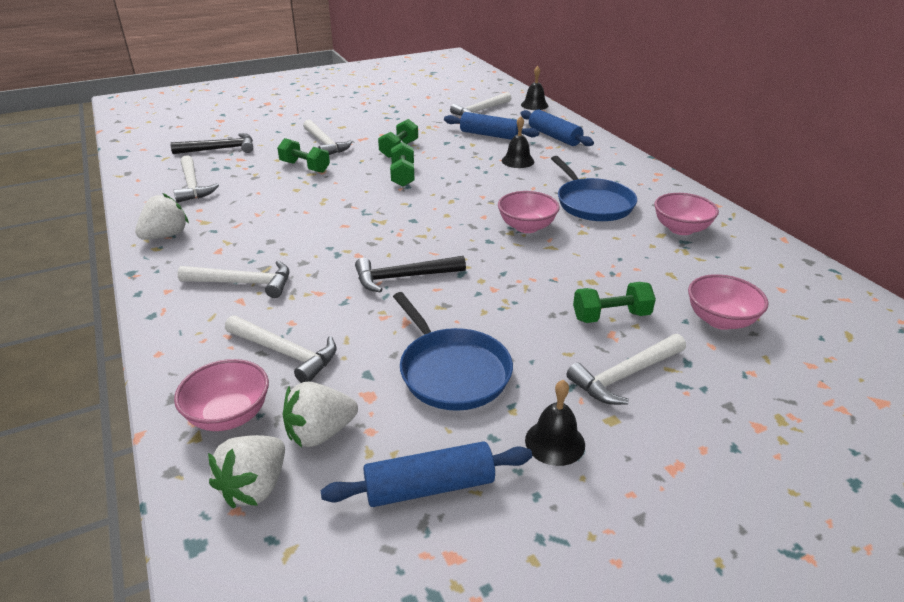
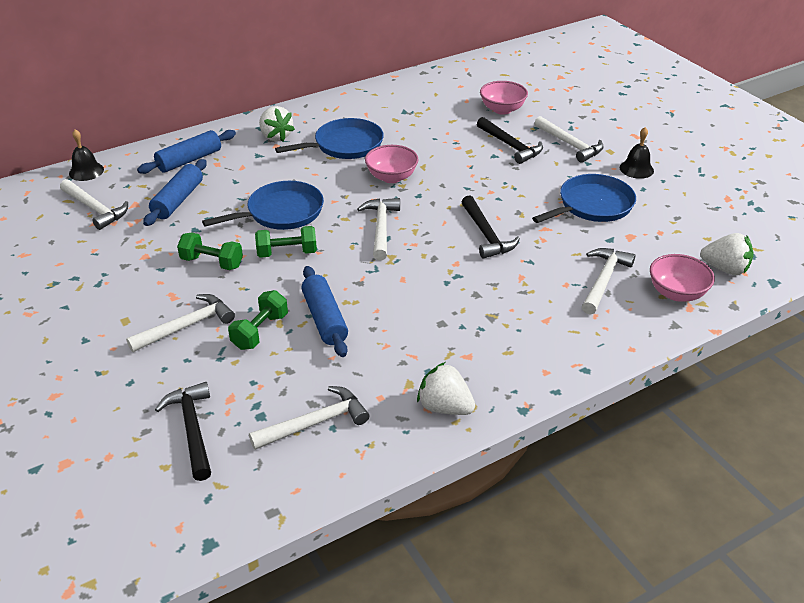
camera: 95 degrees left, 5 degrees up
white hammer [177,261,289,298] -> white hammer moved to [357,198,400,260]
white strawberry [283,382,358,447] -> white strawberry moved to [259,106,295,142]
blue rolling pin [321,441,532,507] -> blue rolling pin moved to [302,266,348,357]
black bell [502,116,534,168] -> none
green dumbbell [573,282,656,323] -> black hammer [477,117,543,164]
pink bowl [654,193,719,235] -> none
none -> blue pan [202,181,324,230]

